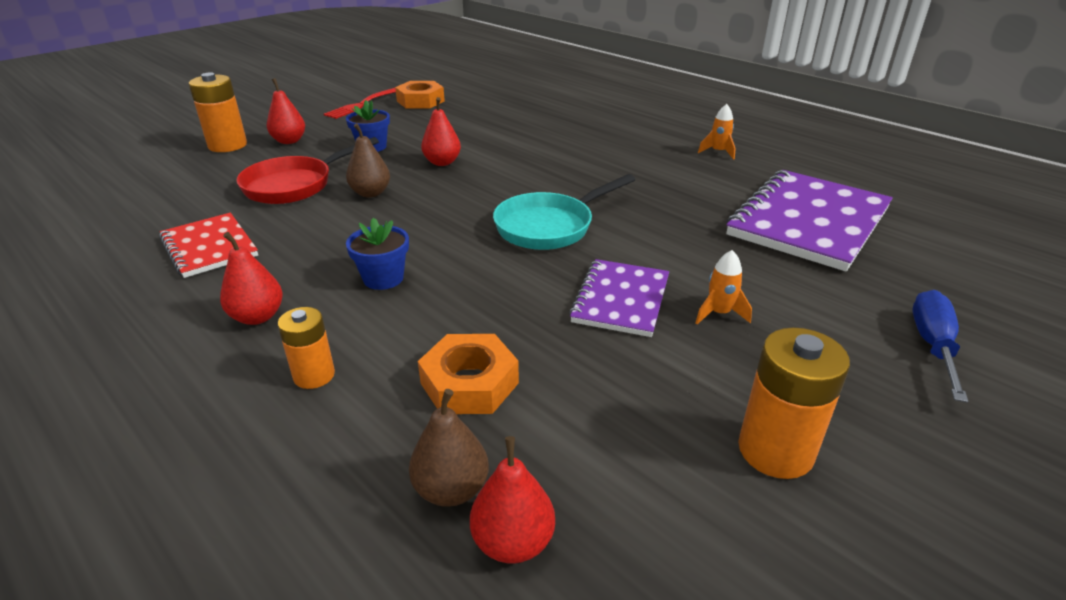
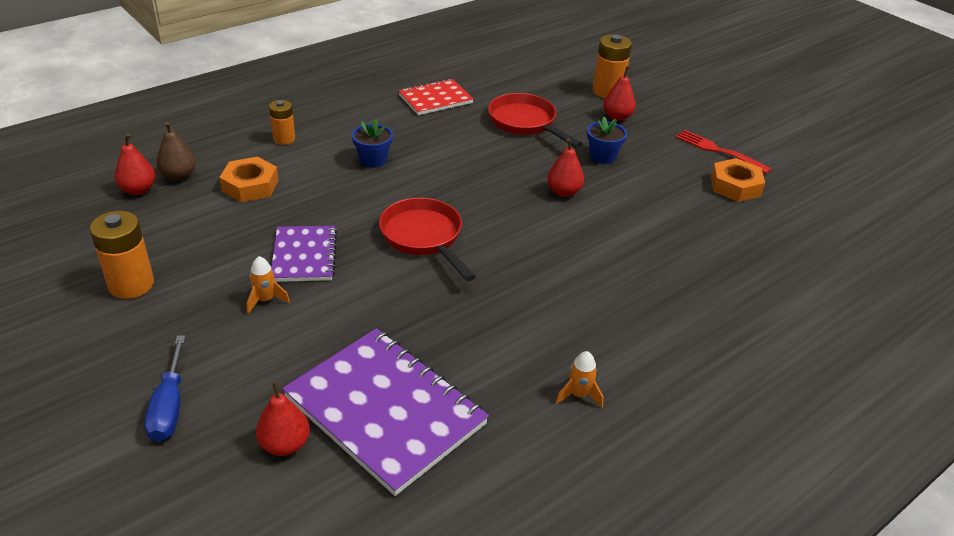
camera: 95 degrees right, 5 degrees up
red pear [220,232,283,325] -> red pear moved to [256,381,310,456]
brown pear [346,123,390,198] -> none
turquoise pan [493,174,635,250] -> red pan [379,198,476,281]
purple notebook [569,259,669,337] -> purple notebook turned 60 degrees clockwise [271,226,337,282]
blue screwdriver [912,290,968,403] -> blue screwdriver turned 60 degrees clockwise [144,335,186,442]

